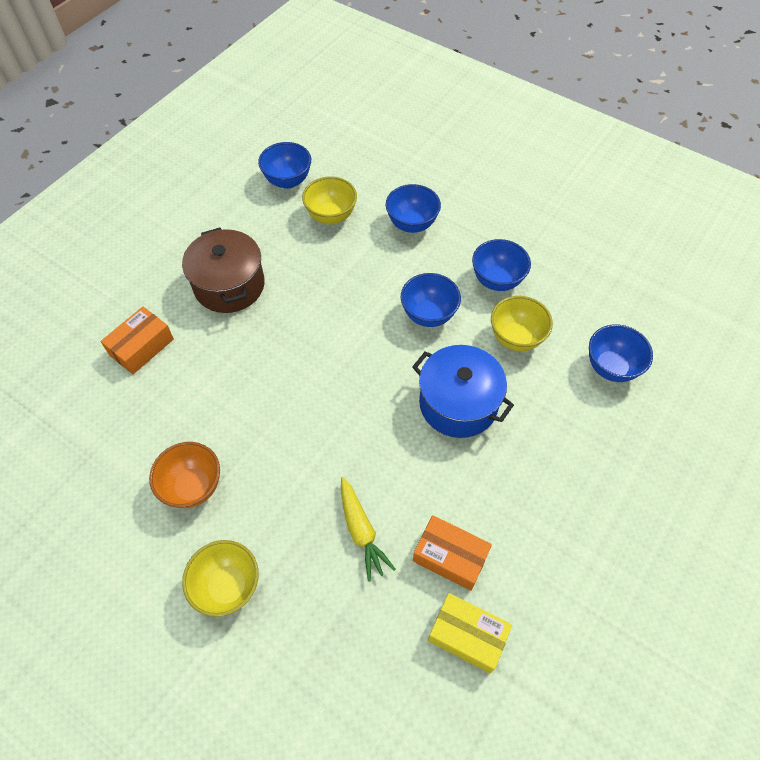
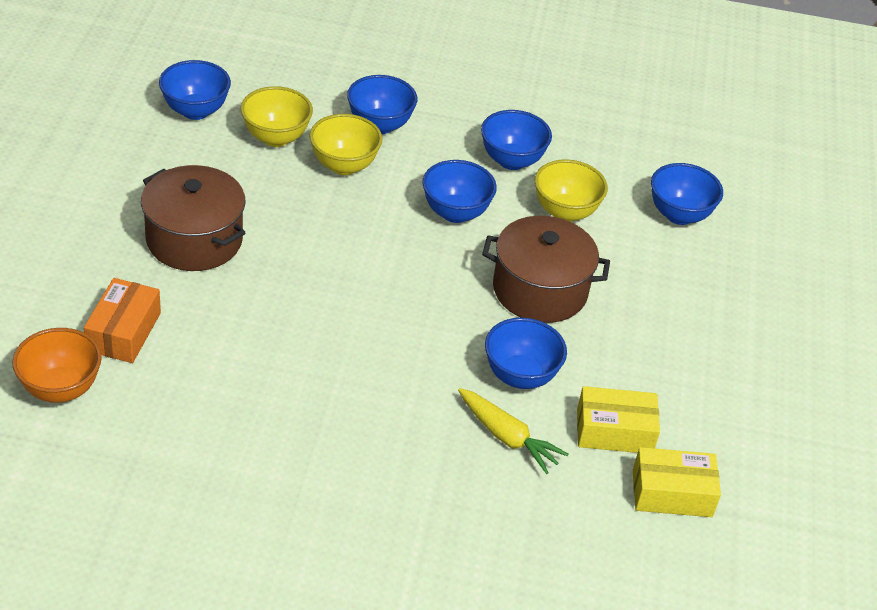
camera: 30 degrees left, 15 degrees down
orange bowl [149,442,220,508] -> orange bowl moved to [12,328,102,403]
yellow bowl [182,540,259,617] -> yellow bowl moved to [309,114,382,175]
blue pot [412,345,514,438] -> brown pot [482,216,610,323]
orange box [413,515,492,591] -> yellow box [577,386,660,453]
none -> blue bowl [485,318,567,389]

